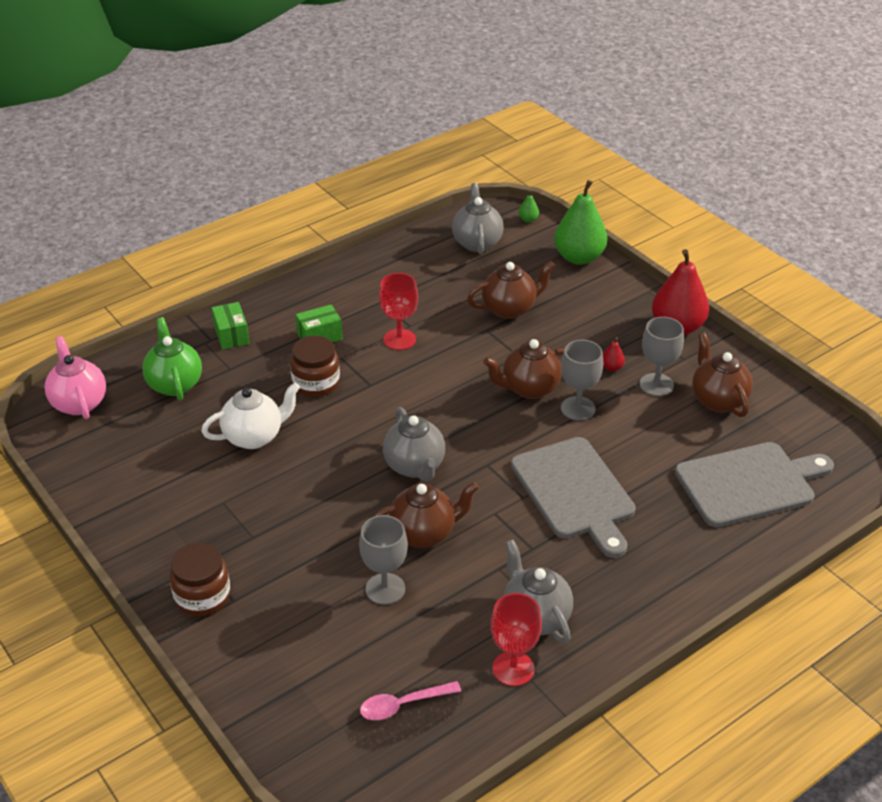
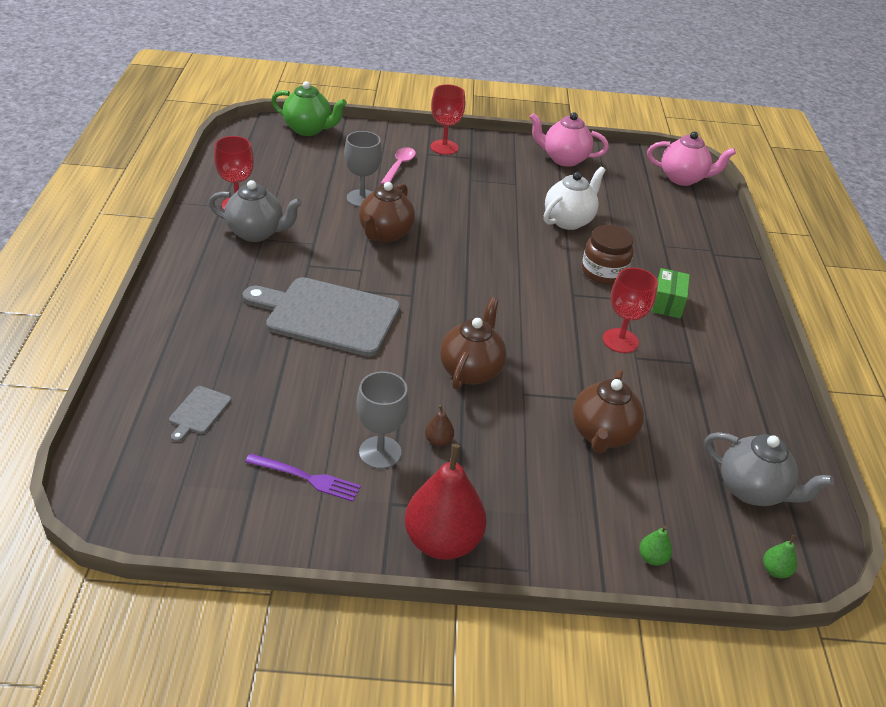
camera: 125 degrees right, 0 degrees up
green teapot [142,317,202,400] -> green teapot moved to [271,81,347,136]
brown jar [169,543,230,616] -> red goblet [430,84,465,155]
white teapot [201,383,300,449] -> white teapot turned 150 degrees counterclockwise [544,166,606,230]
green box [212,302,249,349] -> none
pink spoon [360,681,461,720] -> pink spoon moved to [381,147,416,185]
grey teapot [383,407,445,481] -> none
green pear [554,180,607,265] -> green pear [639,526,672,566], size x0.41
grey goblet [561,340,603,421] -> none
red pear [603,337,625,371] -> brown pear [425,405,454,446]
grey cutting board [675,442,834,527] -> grey cutting board [169,386,231,442], size x0.42
brown teapot [692,333,753,417] -> purple fork [245,453,361,502]
none -> pink teapot [530,112,609,167]

